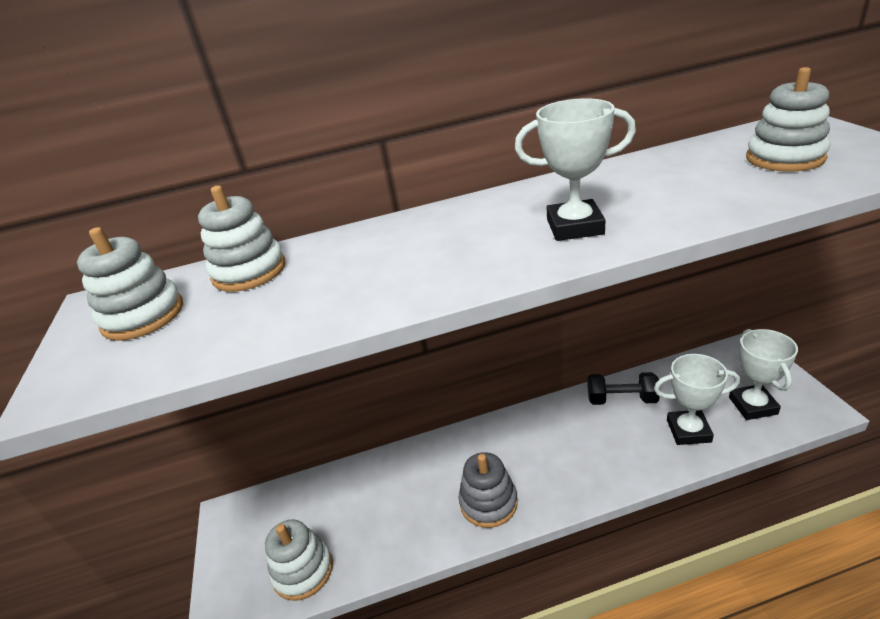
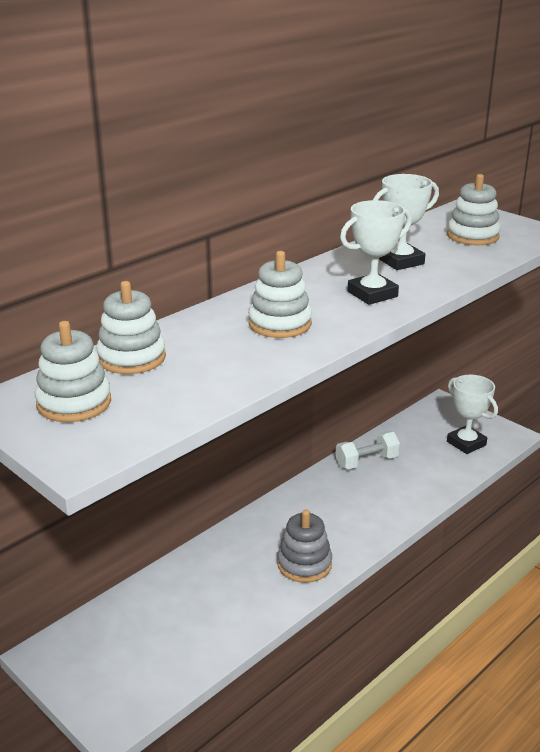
camera: 35 degrees left, 5 degrees down
white stacking toy [265,519,333,601] -> white stacking toy moved to [248,251,312,338]
black dumbbell [588,372,660,405] -> white dumbbell [335,431,400,469]
white trophy [654,354,740,445] -> white trophy moved to [373,174,439,270]

